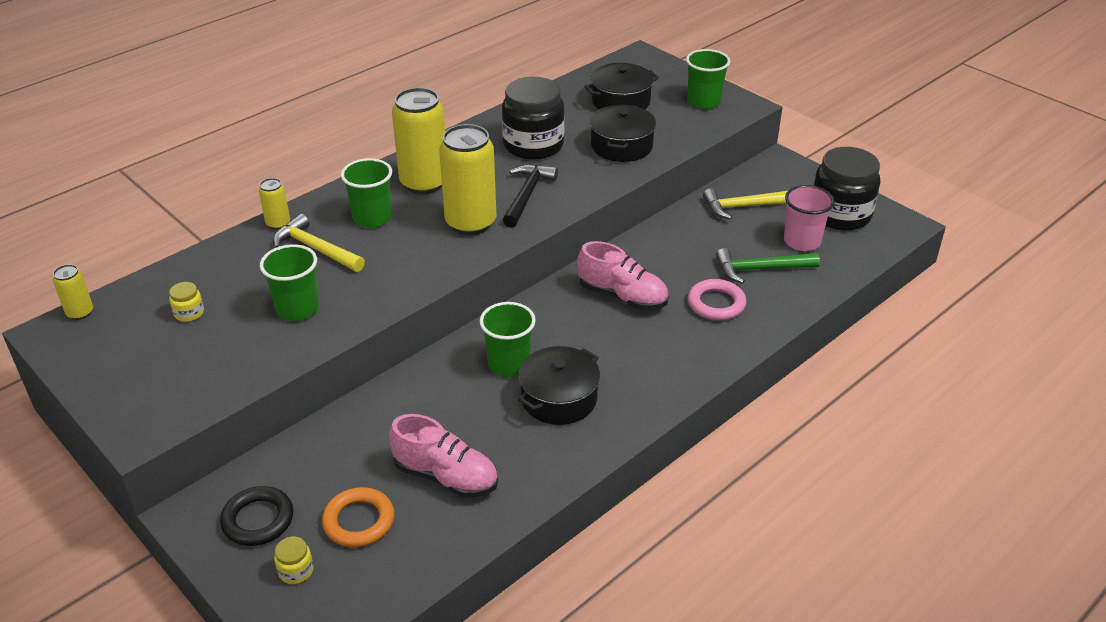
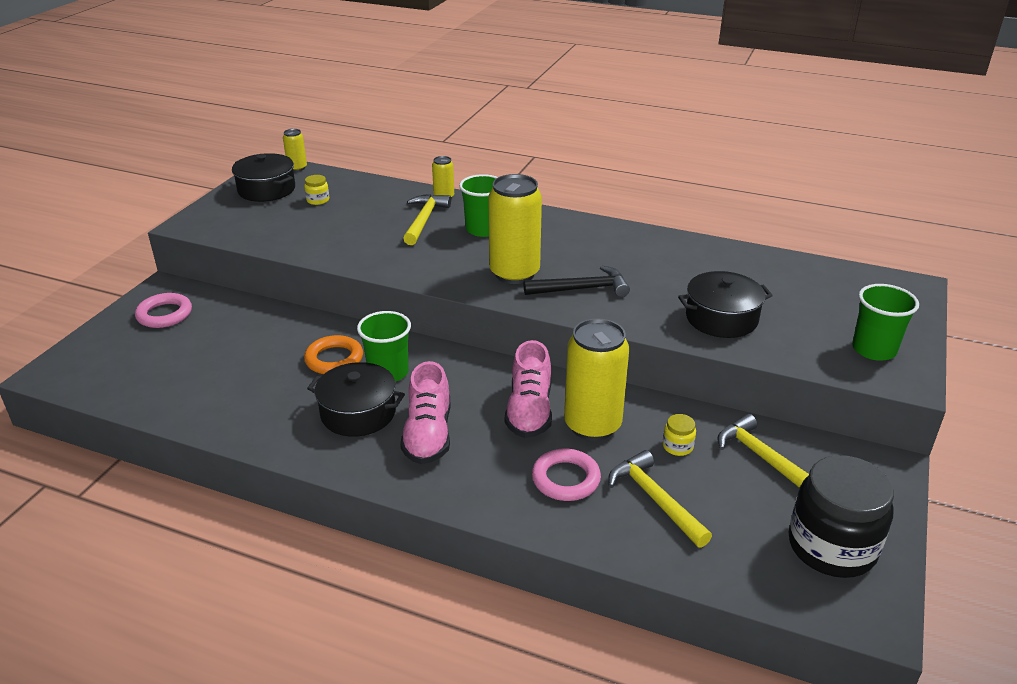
camera: 65 degrees right, 5 degrees down
black ring [220,486,293,546] -> pink ring [135,293,192,328]
green cup [260,244,319,321] -> none
yellow jar [274,537,313,584] -> yellow jar moved to [663,414,696,456]
orange ring [322,487,394,547] -> orange ring moved to [304,335,363,374]
pink shoe [389,414,498,498] -> pink shoe moved to [400,361,451,464]
yellow can [392,87,445,194] -> yellow can moved to [564,318,629,441]
black jar [502,77,565,160] -> none
black pot [585,63,659,109] -> black pot moved to [232,153,295,202]
green hammer [716,248,820,284] -> yellow hammer [608,450,712,548]
pink cup [784,185,835,251] -> none

